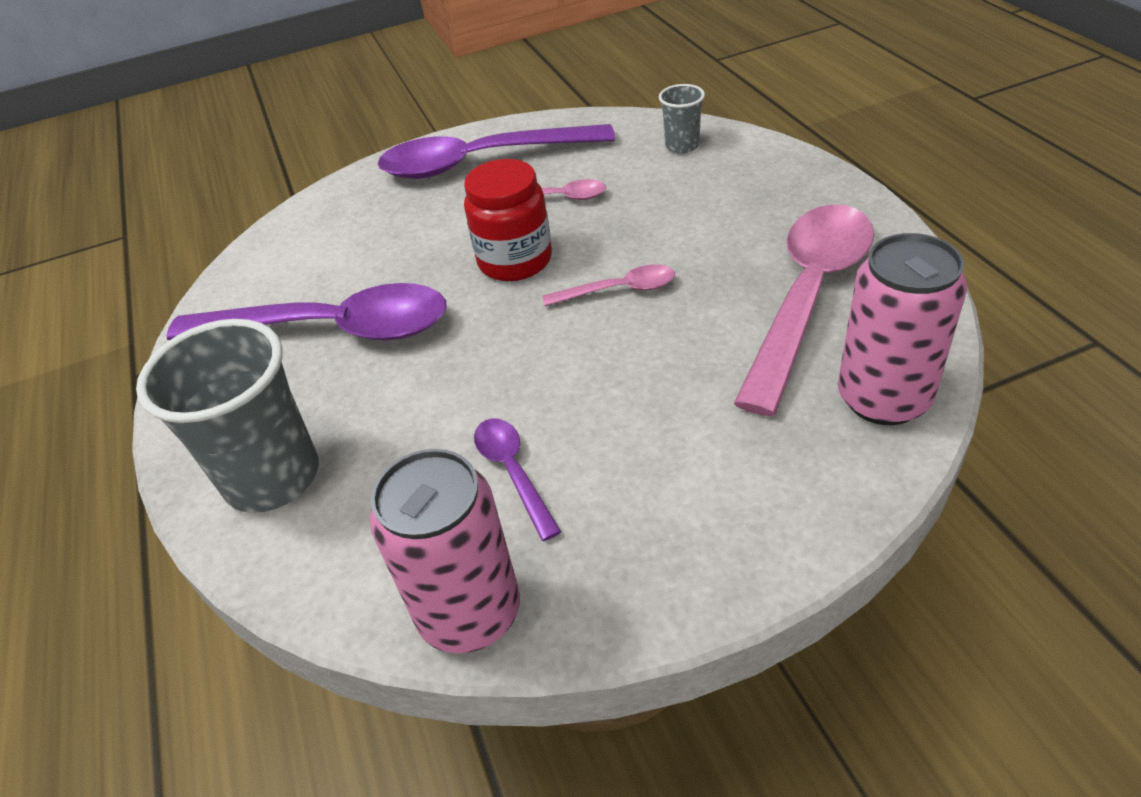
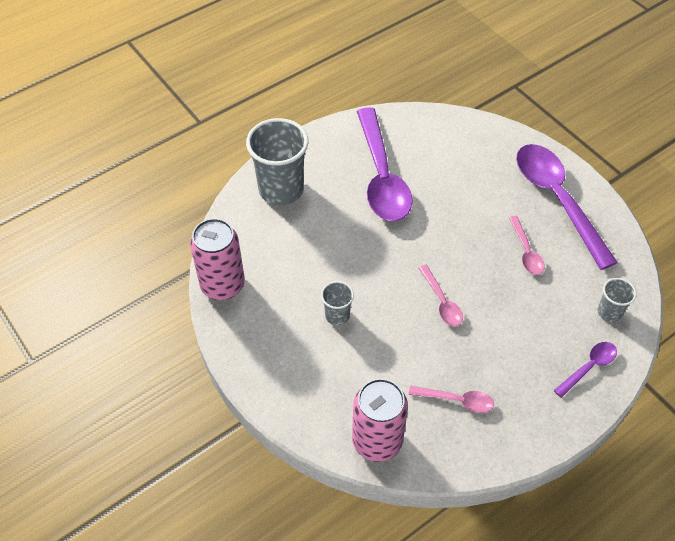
camera: 70 degrees right, 10 degrees up
red jar [464,159,552,281] -> none
purple spoon [474,418,561,541] -> purple spoon moved to [554,342,617,398]
pink spoon [734,205,874,416] -> pink spoon [409,385,494,413], size x0.46
none -> grey cup [321,281,354,325]

